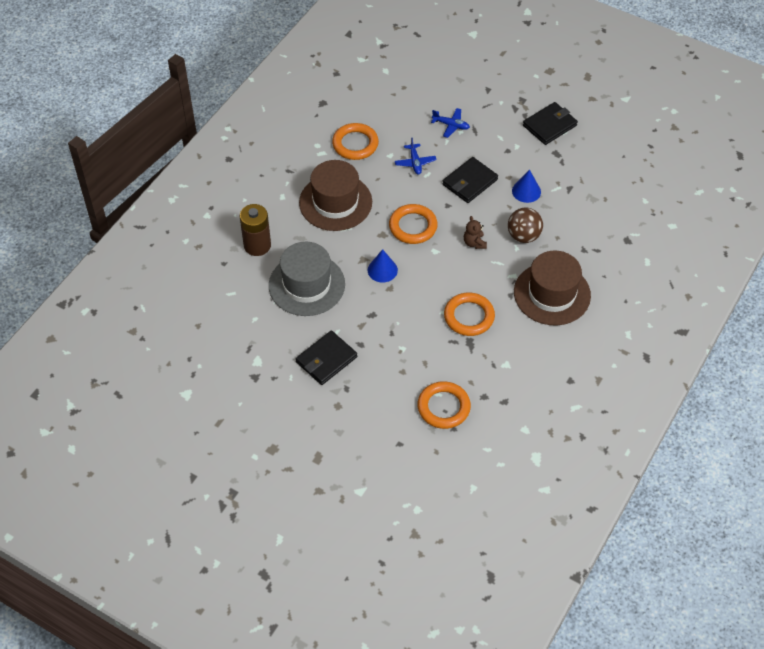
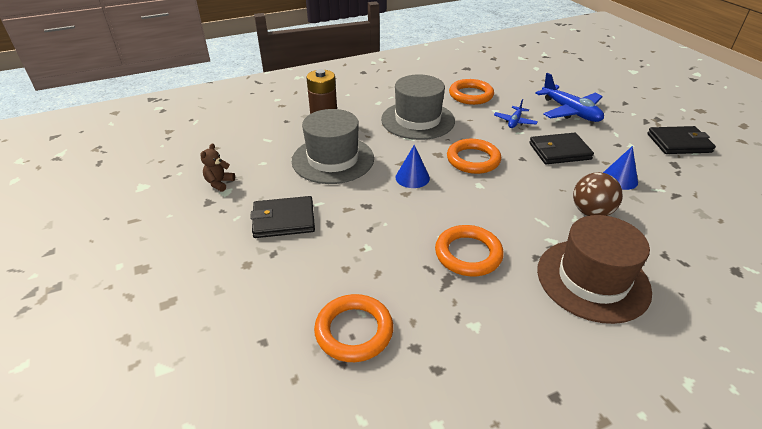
camera: 35 degrees right, 15 degrees down
brown hat [299,160,372,231] -> grey hat [381,74,455,140]
blue plane [431,108,470,138] -> blue plane [535,73,604,122], size x1.83
brown teddy bear [464,216,487,249] -> brown teddy bear moved to [200,143,235,192]

